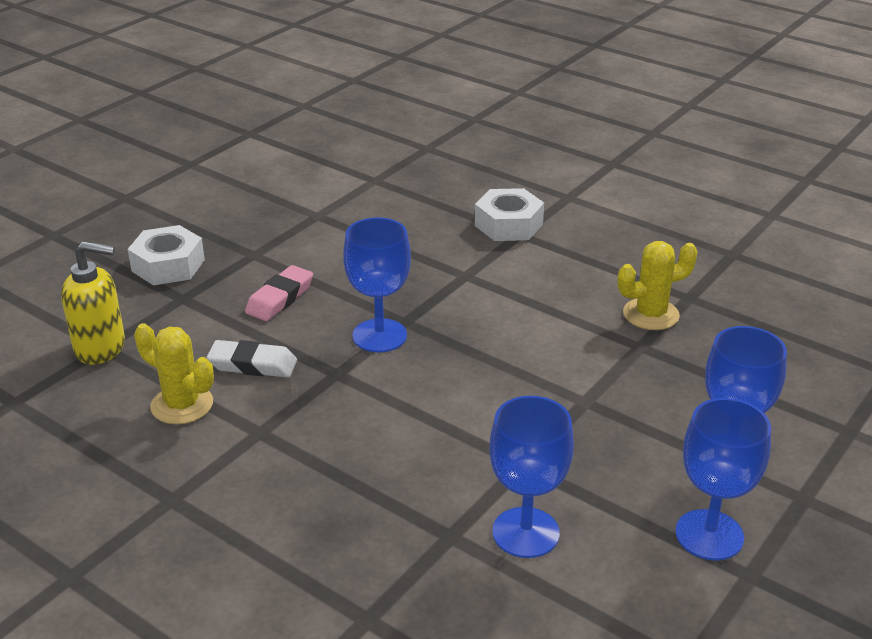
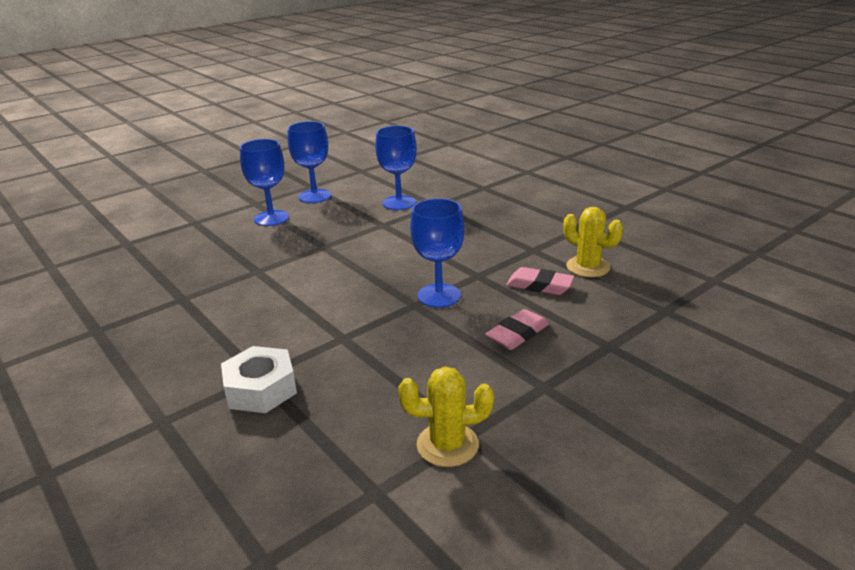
camera: 165 degrees left, 5 degrees down
yellow soap dispenser [61,241,125,365] -> none
white nut [128,225,205,285] -> none
white eraser [207,340,297,377] -> pink eraser [506,267,575,295]
yellow cactus [618,241,698,330] -> yellow cactus moved to [398,367,494,467]

